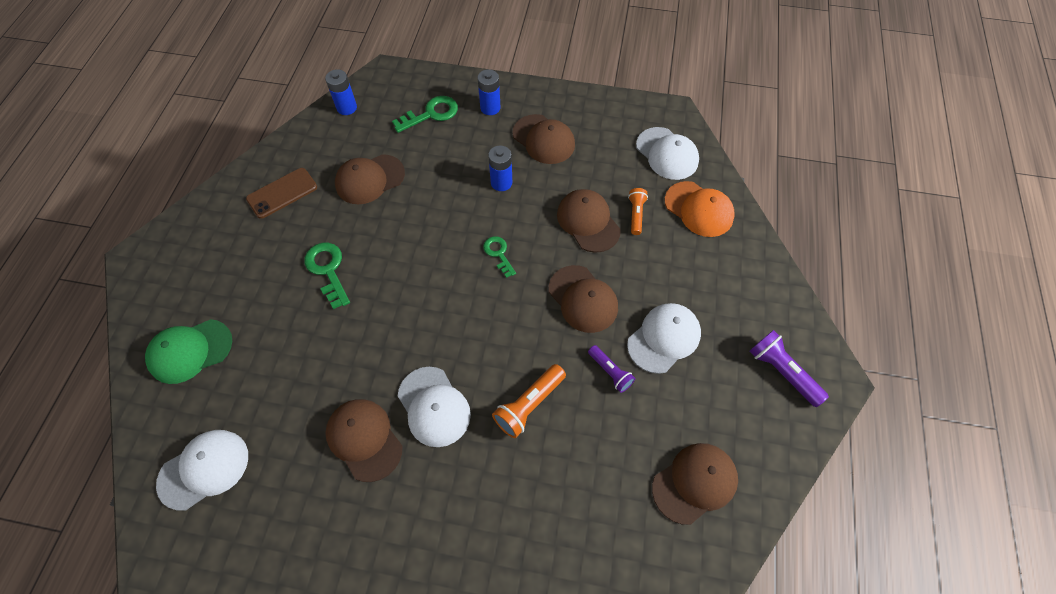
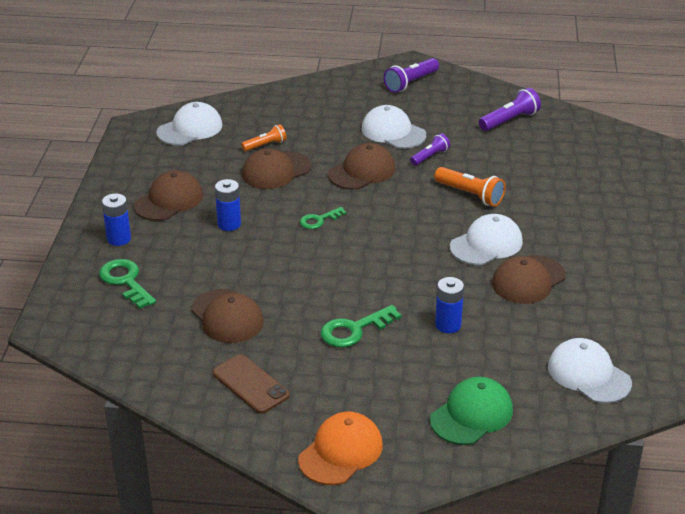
camera: 95 degrees left, 25 degrees down
green cap [145,319,232,384] -> green cap turned 105 degrees counterclockwise [430,377,513,445]
blue battery [325,69,357,115] -> blue battery moved to [435,277,464,333]
orange flashlight [628,188,648,235] -> orange flashlight turned 150 degrees clockwise [241,124,287,151]
brown cap [652,443,738,525] -> purple flashlight [479,88,541,131]
orange cap [664,181,735,237] -> orange cap moved to [298,412,383,485]

